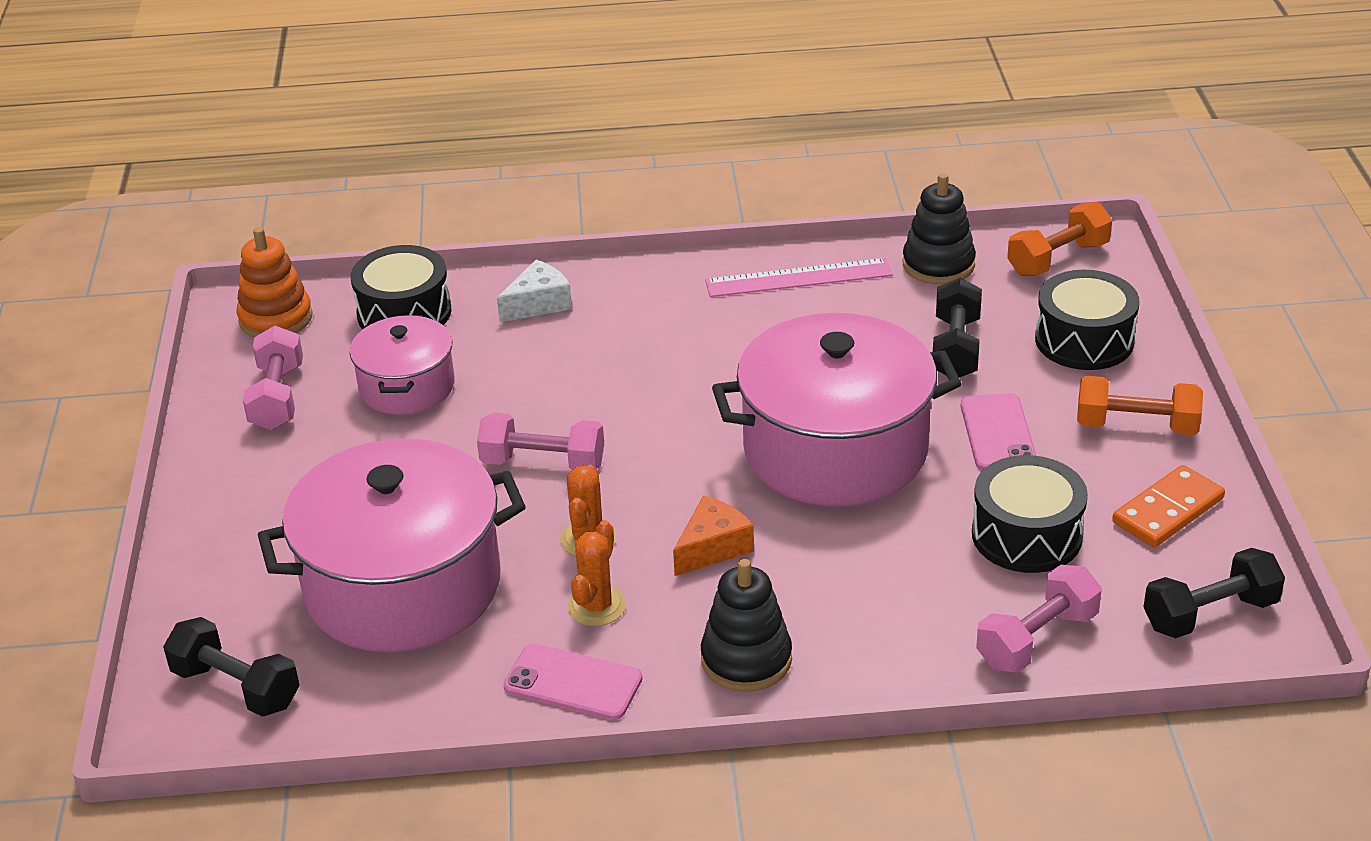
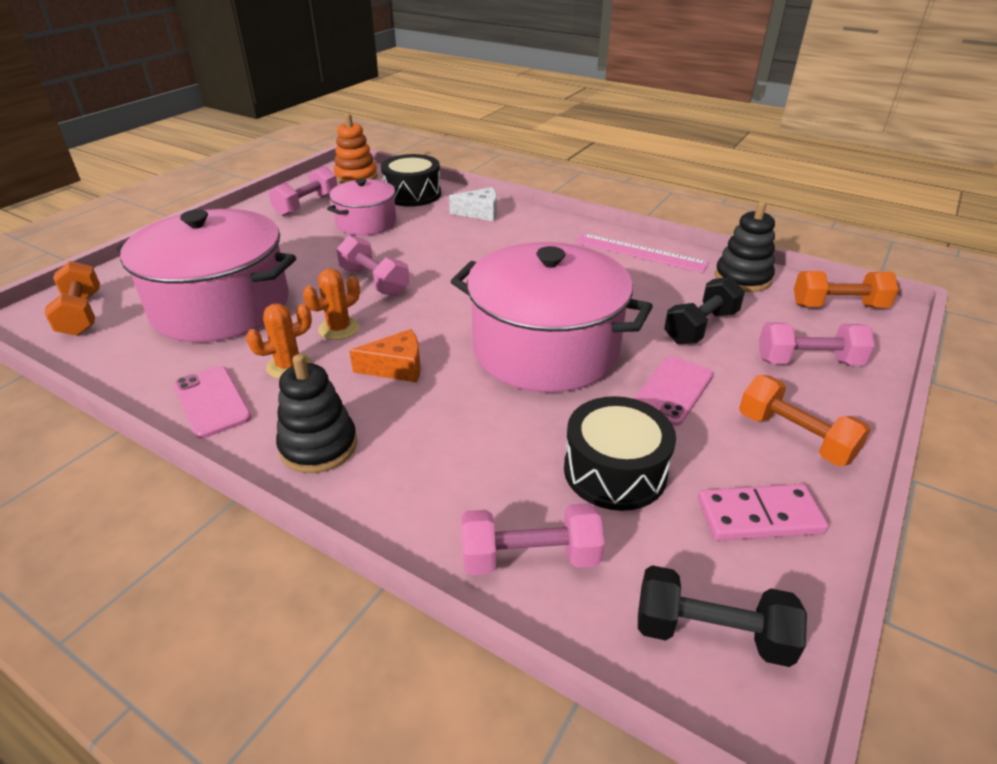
camera: 35 degrees right, 0 degrees up
black dumbbell [163,617,300,717] -> orange dumbbell [44,261,100,336]
black drum [1035,270,1139,370] -> pink dumbbell [759,322,875,365]
orange domino [1112,465,1225,547] -> pink domino [698,484,829,541]

